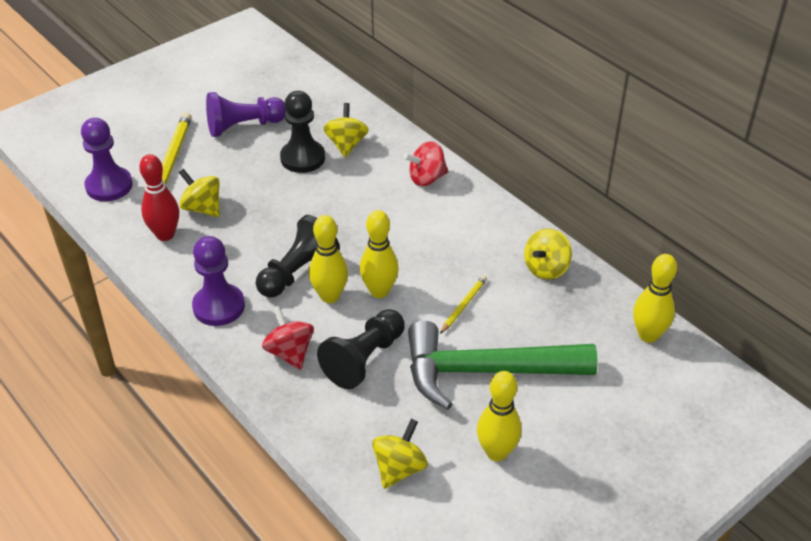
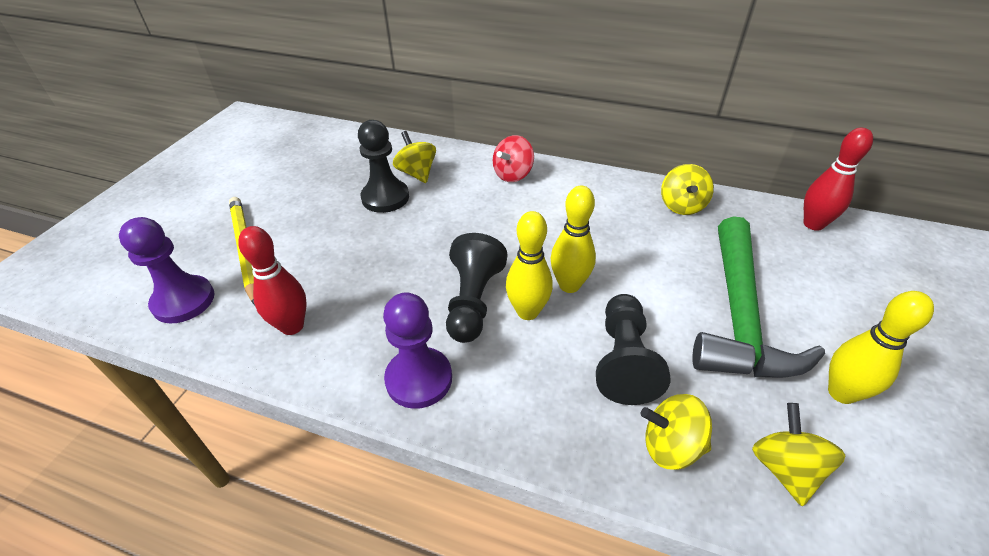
camera: 30 degrees left, 0 degrees up
yellow spinning top [179,169,220,217] -> yellow spinning top moved to [641,394,712,470]
purple pawn [206,92,286,137] -> none
red spinning top [262,306,314,370] -> none
green hammer [408,320,598,410] -> green hammer turned 45 degrees counterclockwise [692,216,825,378]
yellow pencil [440,275,487,334] -> none
yellow bowling pin [633,254,677,343] -> red bowling pin [804,128,873,231]

